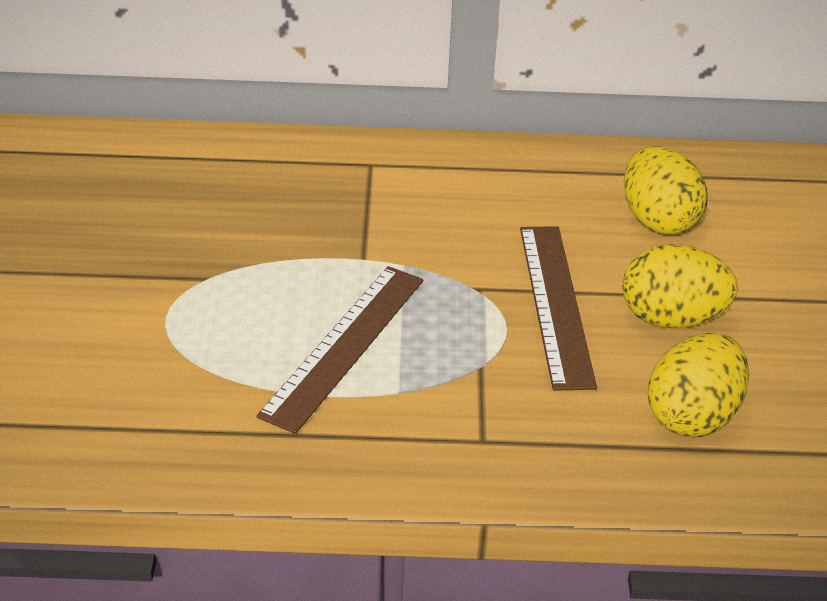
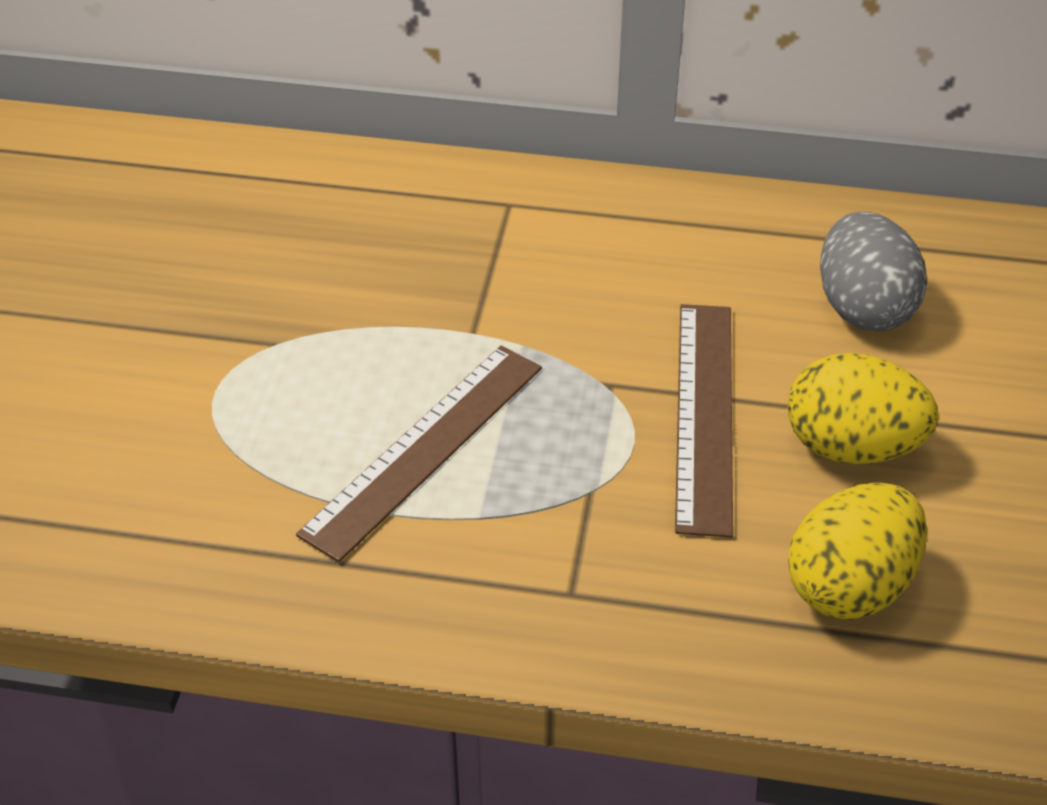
camera: 10 degrees right, 5 degrees up
yellow egg [624,146,708,235] -> grey egg [820,212,927,331]

